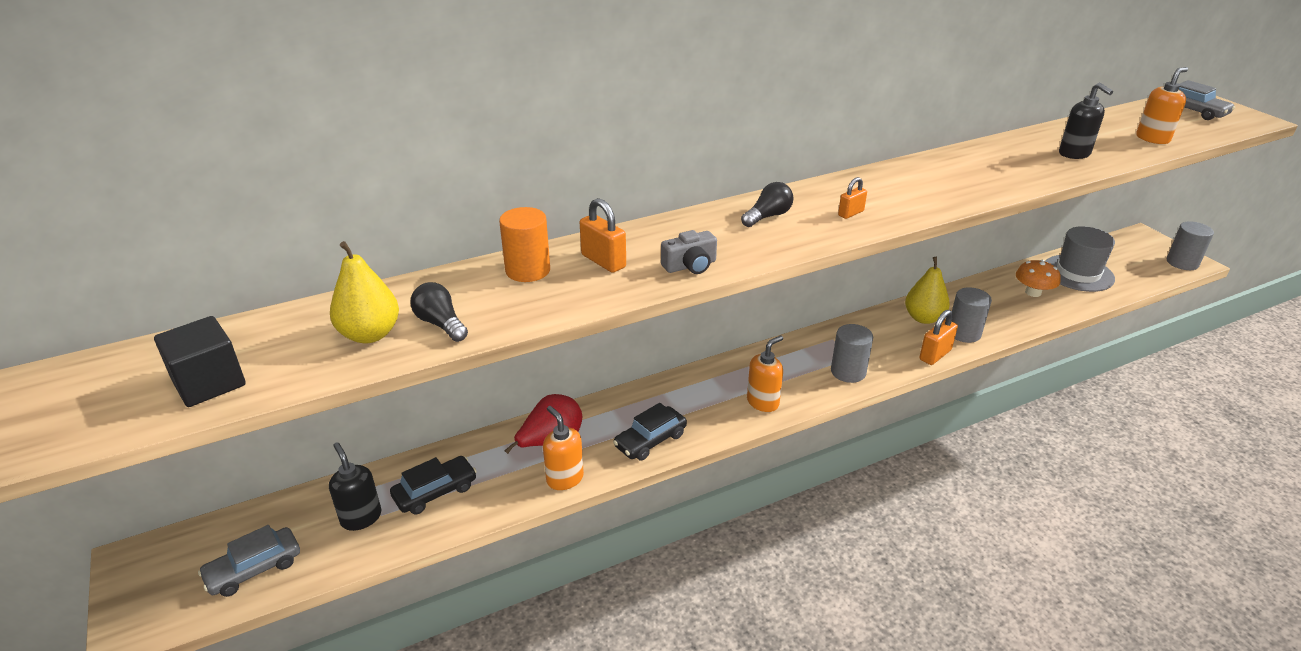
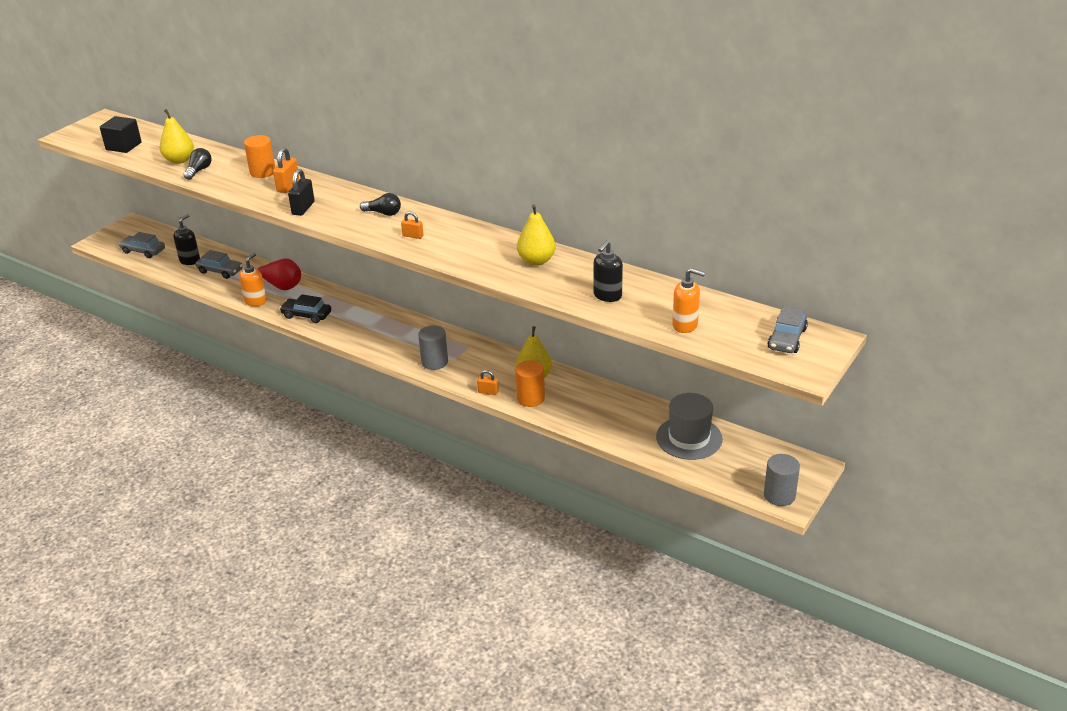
camera: 60 degrees right, 0 degrees up
black car [390,456,477,514] -> grey car [196,250,243,279]
grey camera [661,230,717,274] -> black padlock [288,169,314,216]
orange soap dispenser [747,335,783,412] -> none
orange padlock [919,310,958,365] -> orange padlock [477,370,499,395], size x0.62
grey cylinder [952,287,992,343] -> orange cylinder [515,360,545,407]
orange mushroom [1016,260,1061,297] -> none
none -> yellow pear [517,205,556,266]

